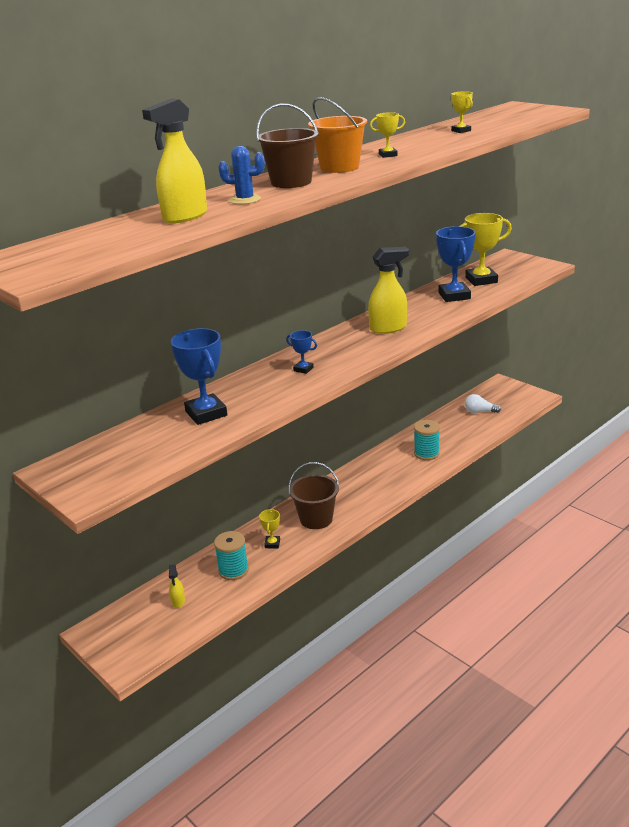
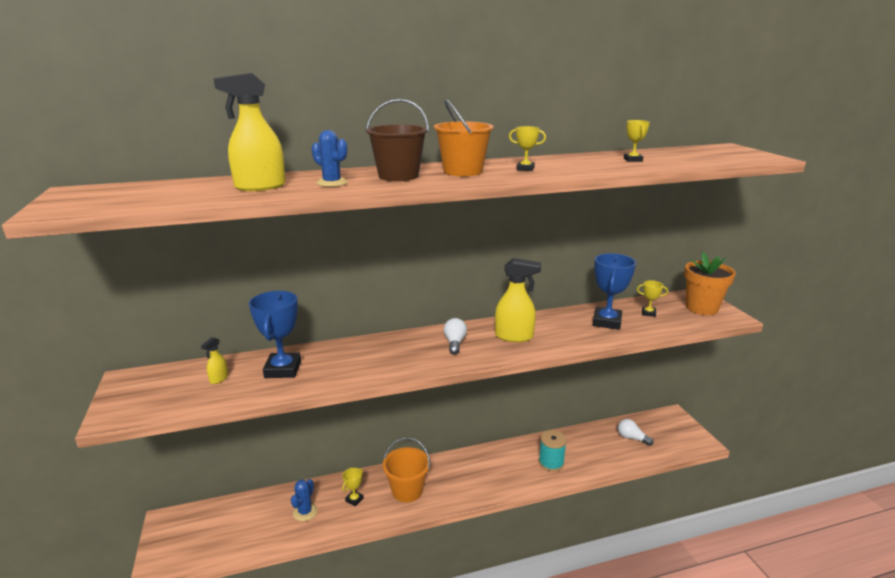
camera: 25 degrees right, 5 degrees down
yellow spray bottle [169,565,185,608] -> yellow spray bottle moved to [201,337,228,384]
turquoise spool [214,531,249,580] -> blue cactus [291,479,318,521]
blue trophy [286,330,317,374] -> none
brown bucket [288,462,339,529] -> orange bucket [383,437,430,502]
yellow trophy [460,213,512,286] -> yellow trophy [637,280,668,317], size x0.50
none -> white light bulb [444,318,467,355]
none -> orange flower pot [684,252,736,315]

